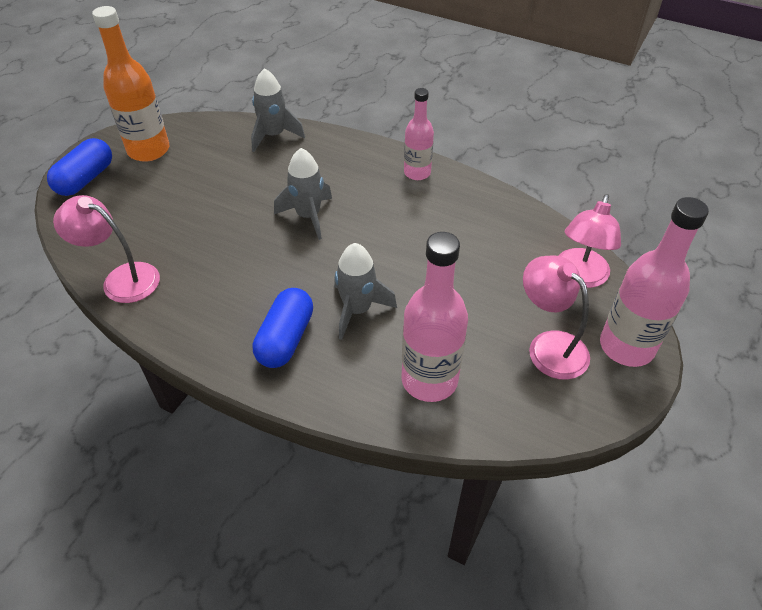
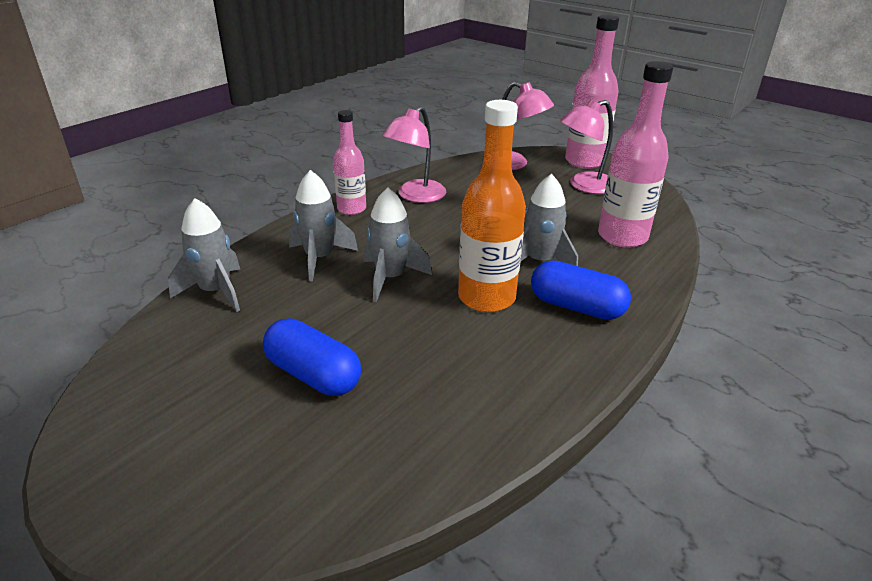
camera: 80 degrees left, 15 degrees down
blue capsule [47,138,112,196] -> blue capsule moved to [263,318,361,396]
pink lamp [53,195,160,303] -> pink lamp moved to [382,106,446,203]
orange bottle [92,6,169,162] -> orange bottle moved to [458,100,526,312]
none -> grey rocket [289,170,358,282]

